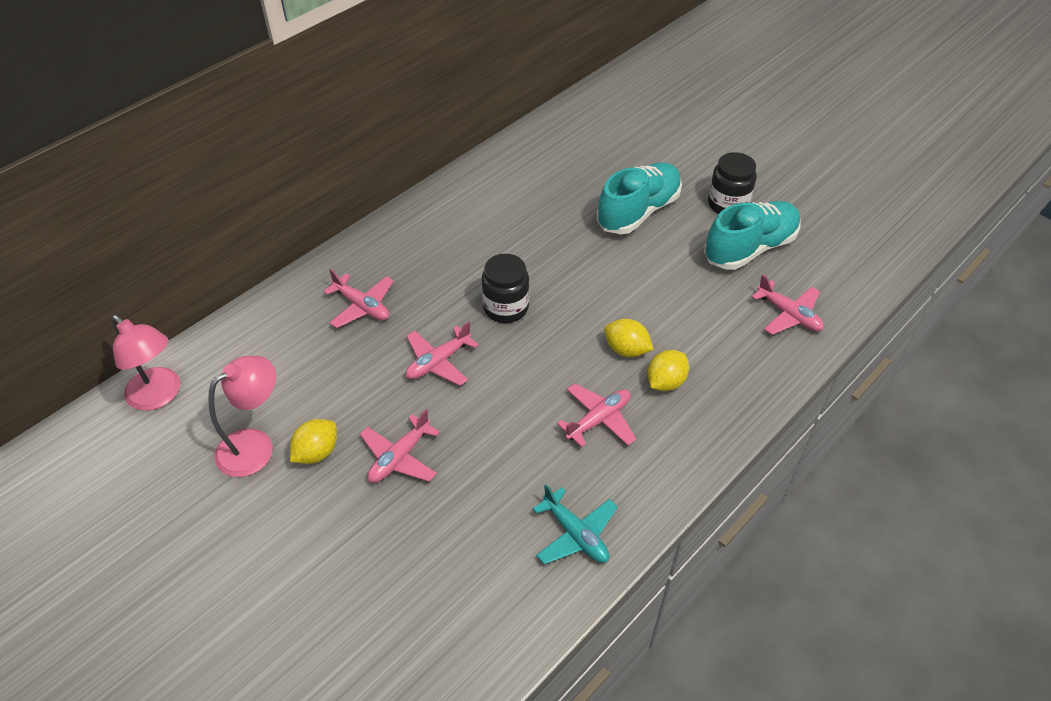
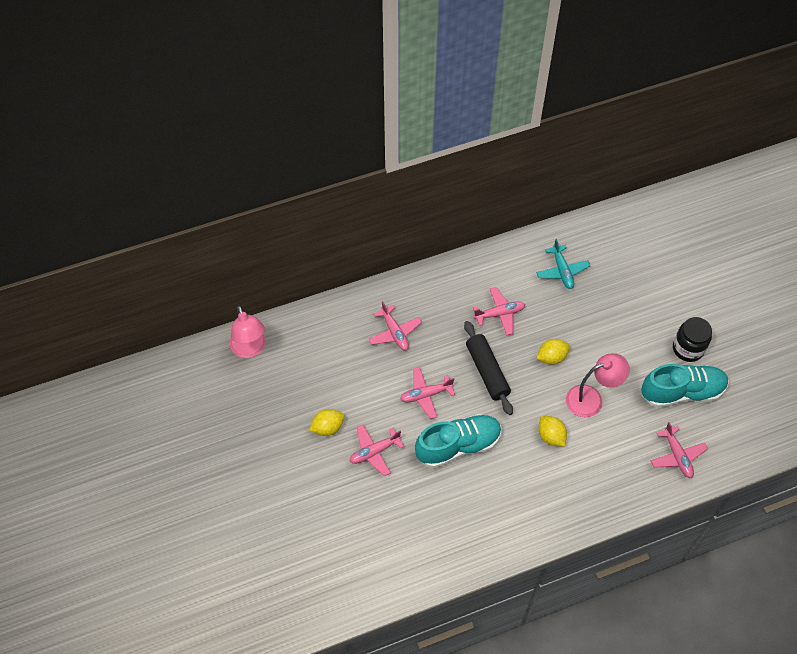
camera: 25 degrees right, 10 degrees up
pink lamp [208,356,276,477] -> pink lamp moved to [566,353,630,417]
black jar [482,254,529,323] -> black rolling pin [464,321,513,415]
turquoise plane [533,484,618,564] -> turquoise plane moved to [536,239,590,289]
pink plane [557,383,636,447] -> pink plane moved to [473,287,525,335]
turquoise shoe [597,162,682,234] -> turquoise shoe moved to [415,414,501,468]
yellow lemon [647,350,689,391] -> yellow lemon moved to [536,339,570,365]

